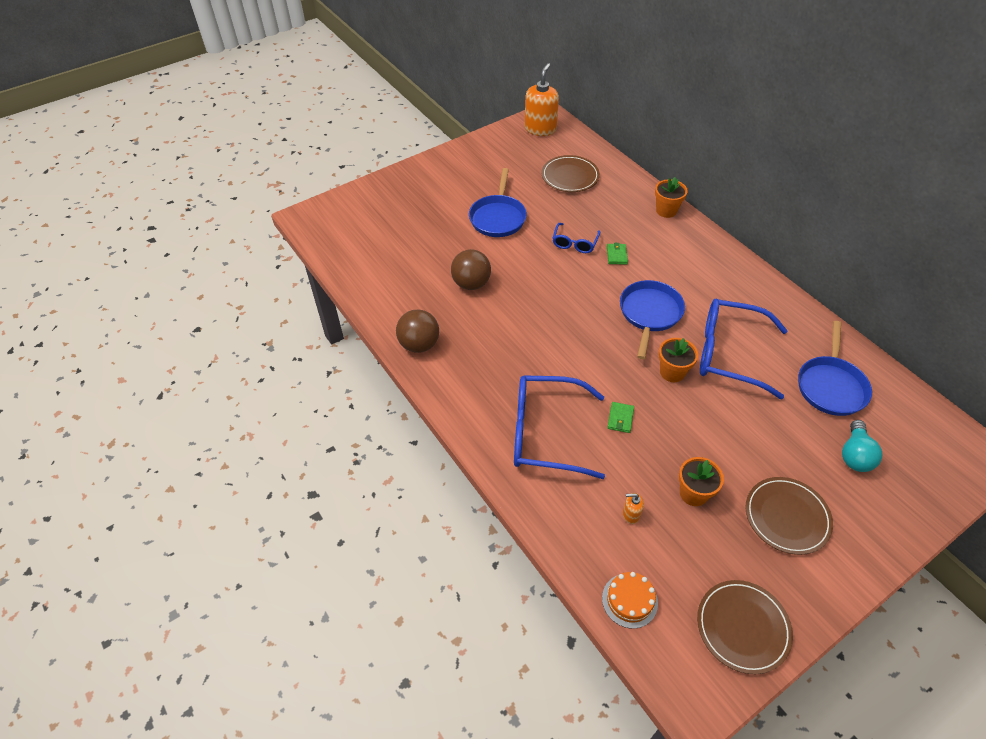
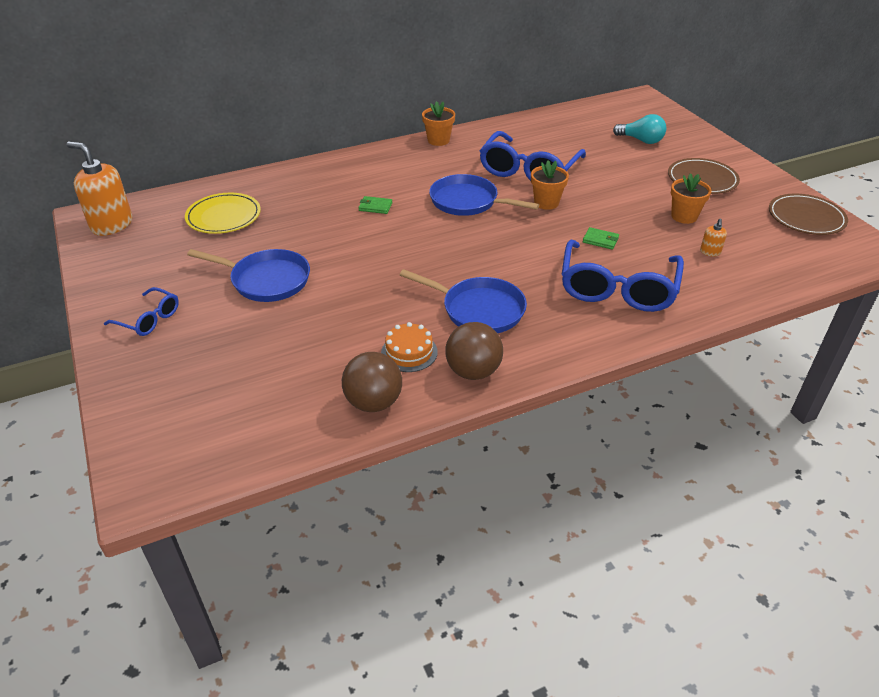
camera: 80 degrees left, 10 degrees down
brown ball [451,249,491,290] -> brown ball moved to [342,352,402,412]
brown plate [542,155,600,192] -> yellow plate [185,193,261,234]
blue glasses [552,223,600,253] -> blue glasses moved to [104,287,179,336]
orange cake [602,572,658,629] -> orange cake moved to [381,322,438,372]
orange flower pot [655,177,688,218] -> orange flower pot moved to [422,101,455,146]
blue pan [798,321,872,416] -> blue pan moved to [400,269,527,333]

